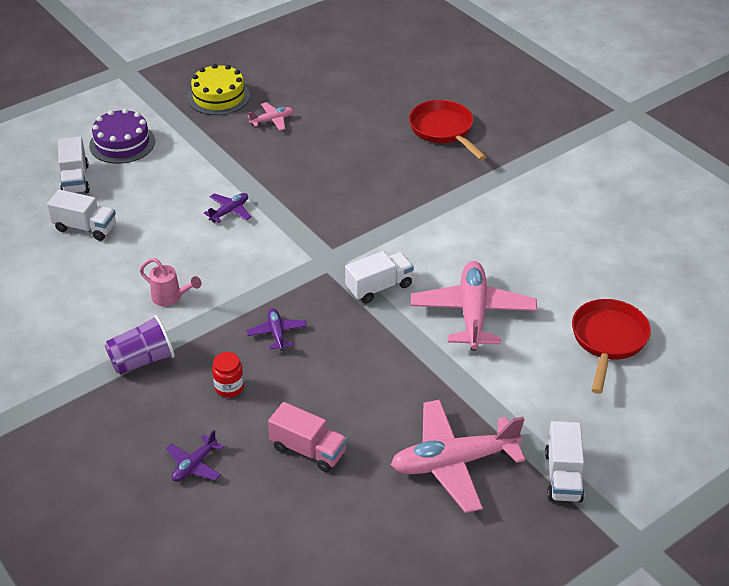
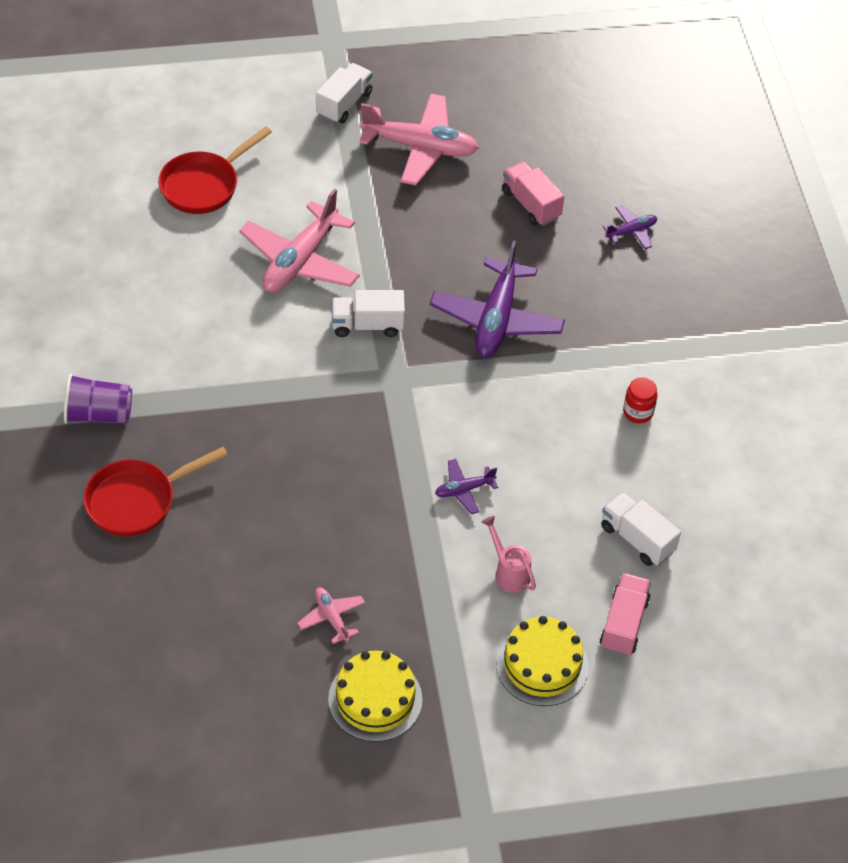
camera: 155 degrees left, 10 degrees up
white truck [58,136,90,193] -> pink truck [600,573,651,656]
purple cake [89,108,155,164] -> yellow cake [496,616,589,706]
purple cup [105,315,175,375] -> purple cup moved to [64,374,132,424]
pink watering can [140,258,202,306] -> pink watering can moved to [481,516,536,593]
red jar [212,352,244,398] -> red jar moved to [623,377,658,423]
purple plane [246,308,307,351] -> purple plane [430,240,565,358], size x2.12
pink plane [248,102,293,131] -> pink plane turned 60 degrees clockwise [297,588,365,644]
red pan [409,100,487,160] -> red pan turned 60 degrees clockwise [83,447,228,537]

